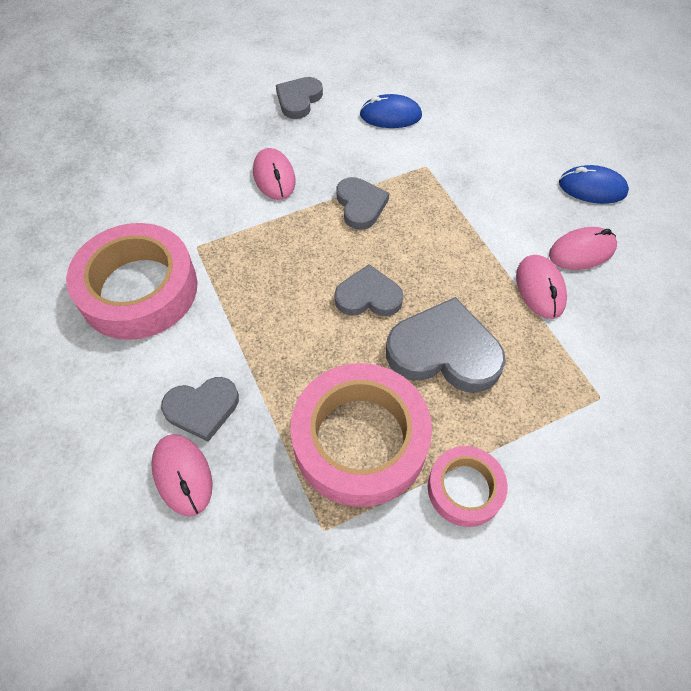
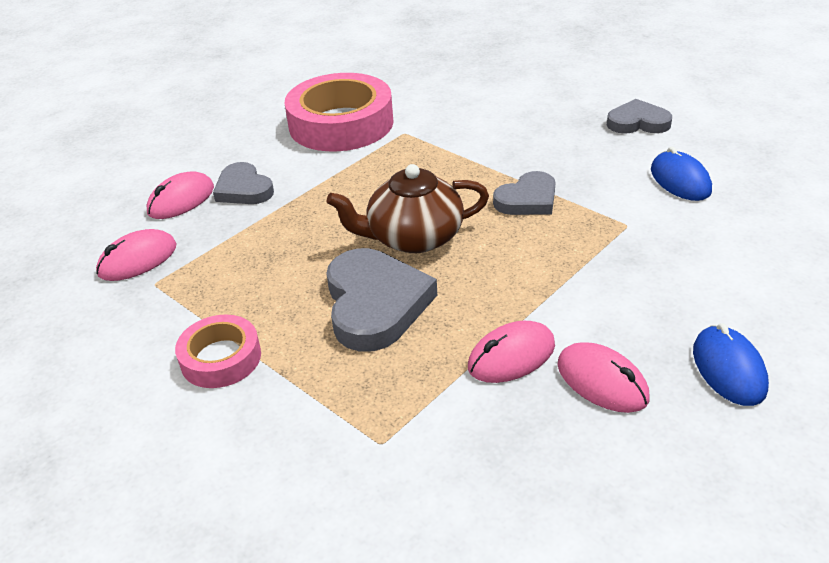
camera: 70 degrees right, 20 degrees down
pink mouse [253,148,296,200] -> pink mouse moved to [96,229,177,281]
pink tape [291,363,432,507] -> none
grey heart [335,264,403,316] -> brown teapot [326,164,489,253]

